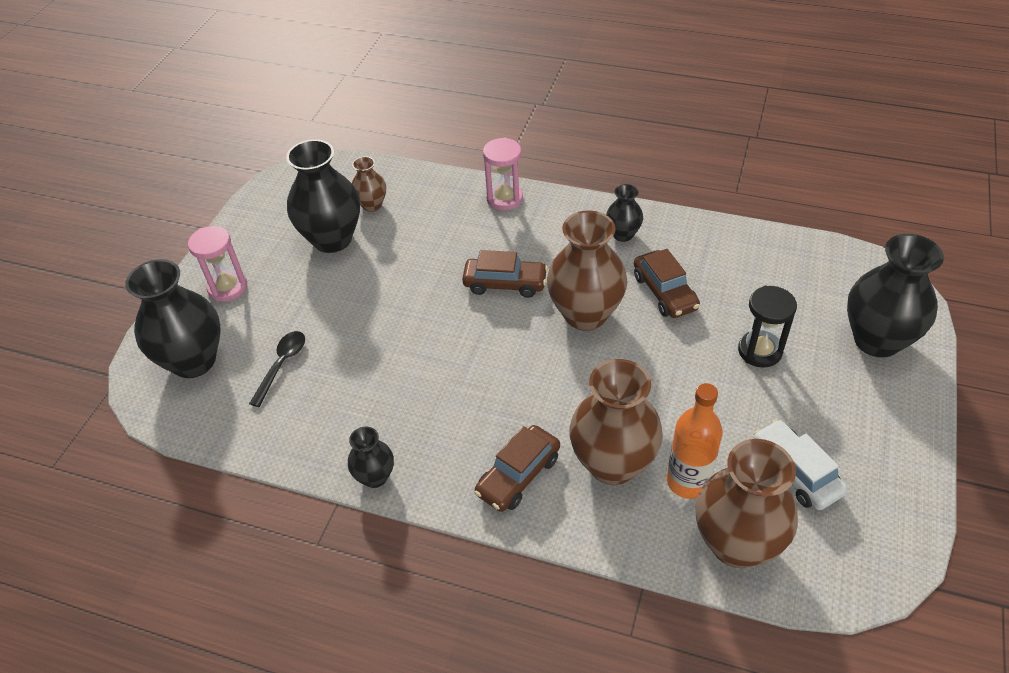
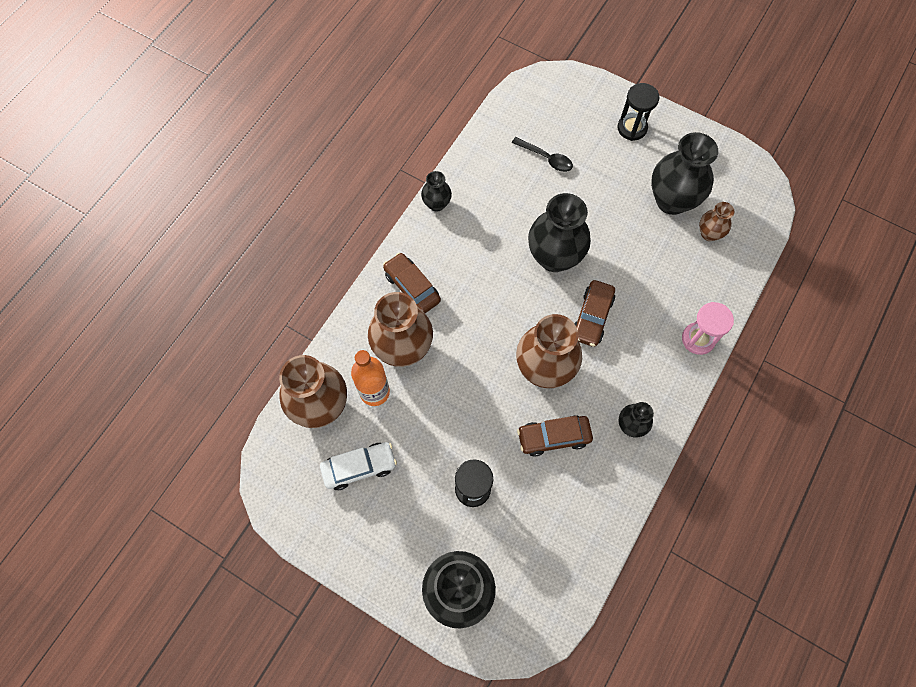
camera: 100 degrees right, 20 degrees up
black vase [125,259,221,378] -> black vase moved to [528,193,591,272]
pink hourglass [188,226,248,302] -> black hourglass [617,83,659,141]

